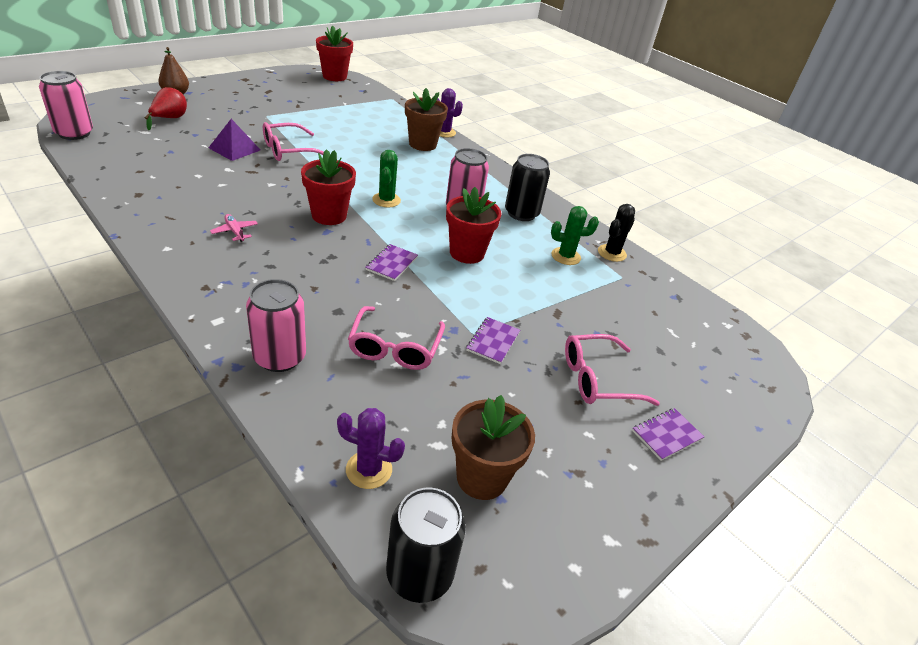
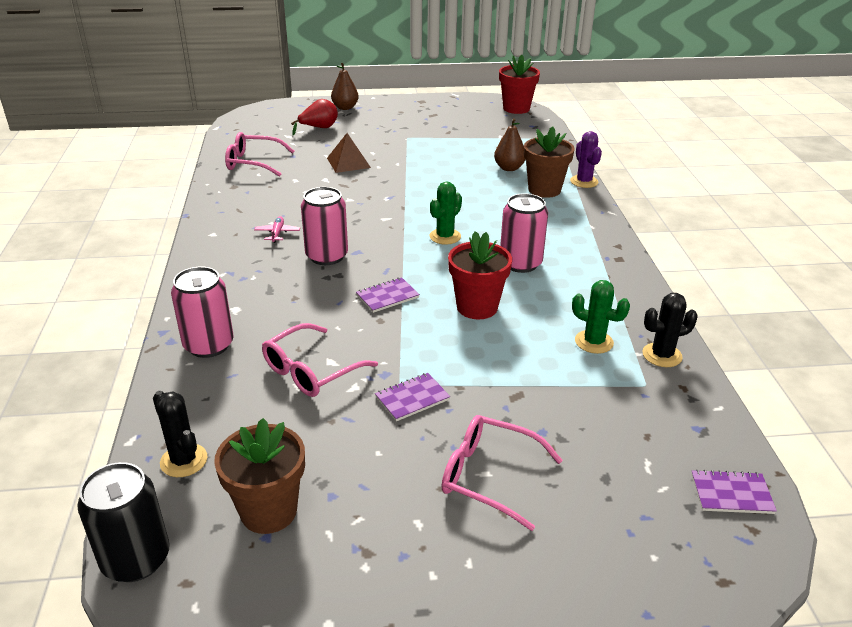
camera: 40 degrees right, 5 degrees down
pink can [39,71,93,140] -> pink can moved to [301,187,348,265]
purple pyramid [209,119,260,161] -> brown pyramid [327,133,371,173]
pink glasses [263,122,324,161] -> pink glasses moved to [225,132,294,177]
red flower pot [301,149,356,225] -> none
purple cactus [337,408,405,489] -> black cactus [153,391,207,477]
black can [505,154,550,221] -> none
purple notebook [632,408,704,461] -> purple notebook moved to [691,469,777,514]
none -> brown pear [494,118,526,171]

